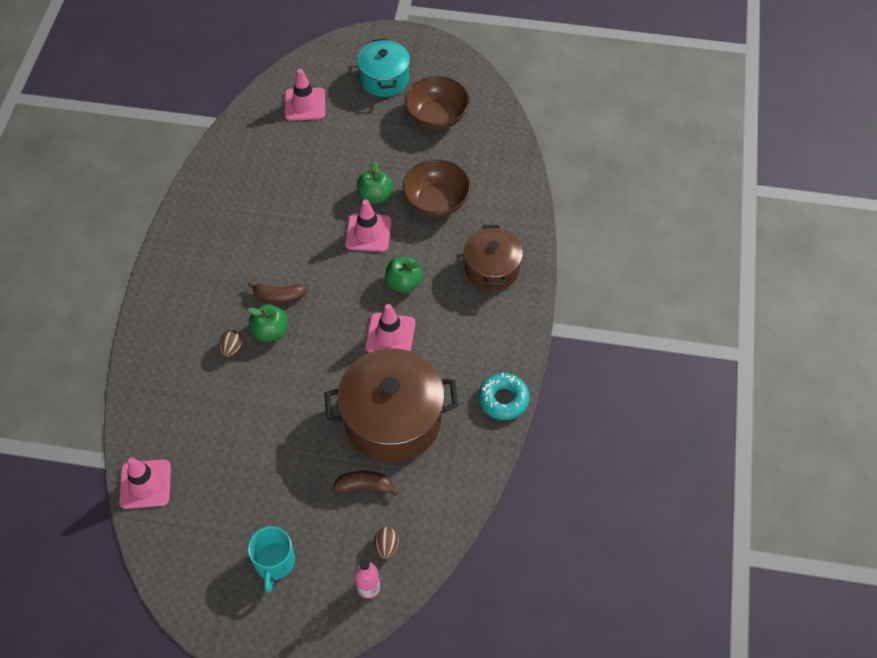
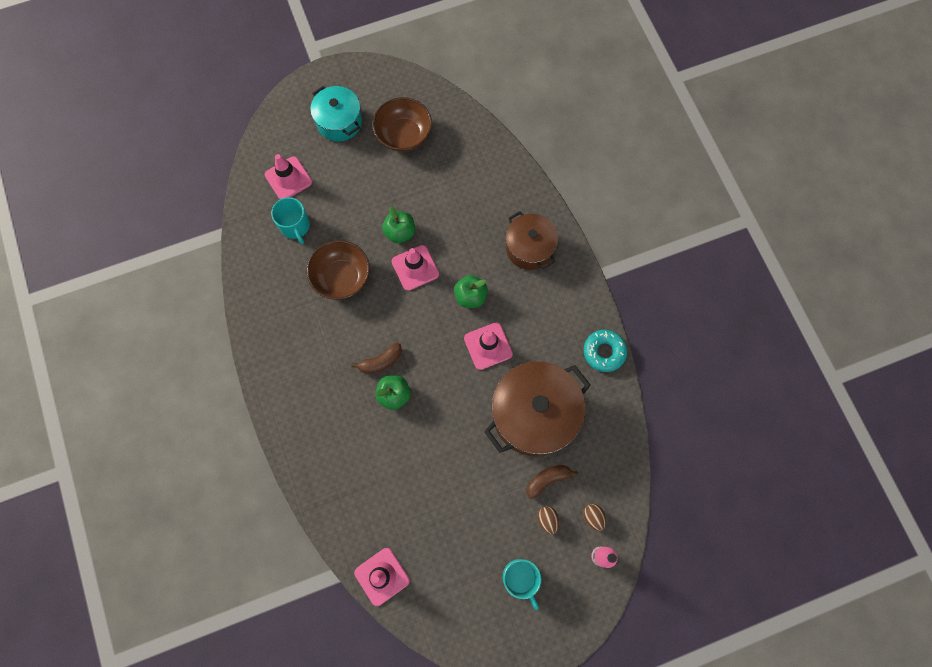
camera: 30 degrees left, 15 degrees up
brown egg [219,329,242,357] -> brown egg moved to [537,506,559,535]
brown bowl [402,159,471,217] -> brown bowl moved to [307,240,370,300]
none -> turquoise mug [271,197,310,244]

